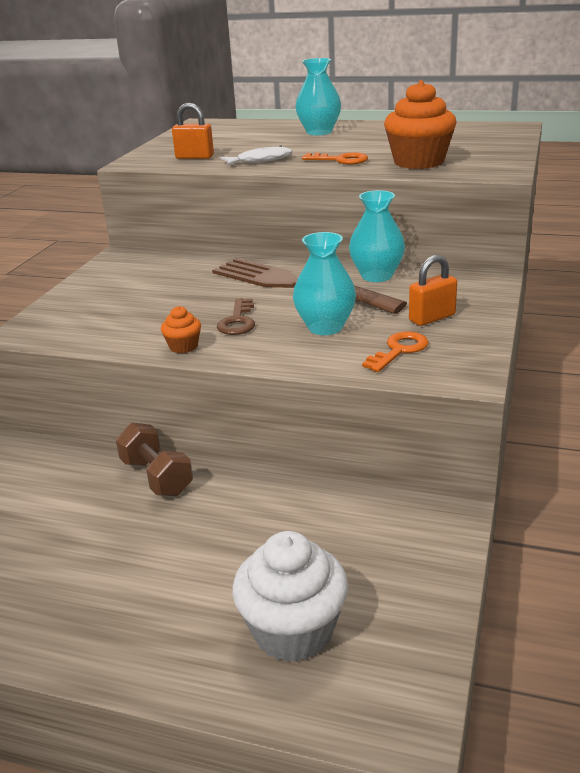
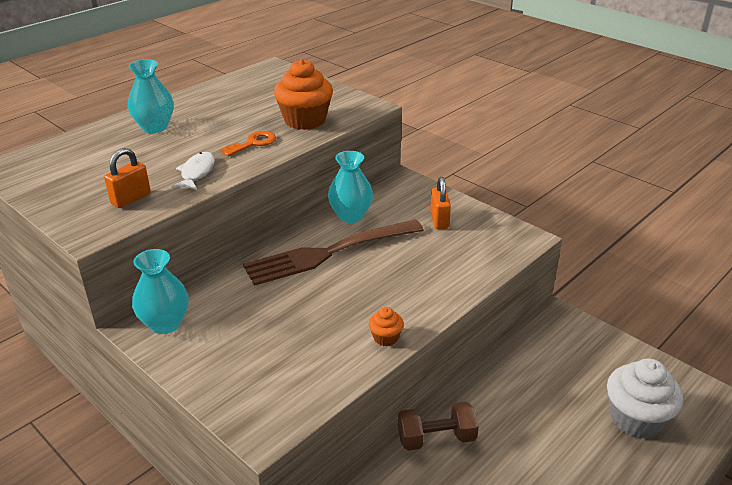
camera: 65 degrees left, 5 degrees up
brown key [217,298,255,335] -> none
turquoise vase [293,232,356,335] -> turquoise vase moved to [132,249,189,334]
orange key [362,331,429,372] -> none

